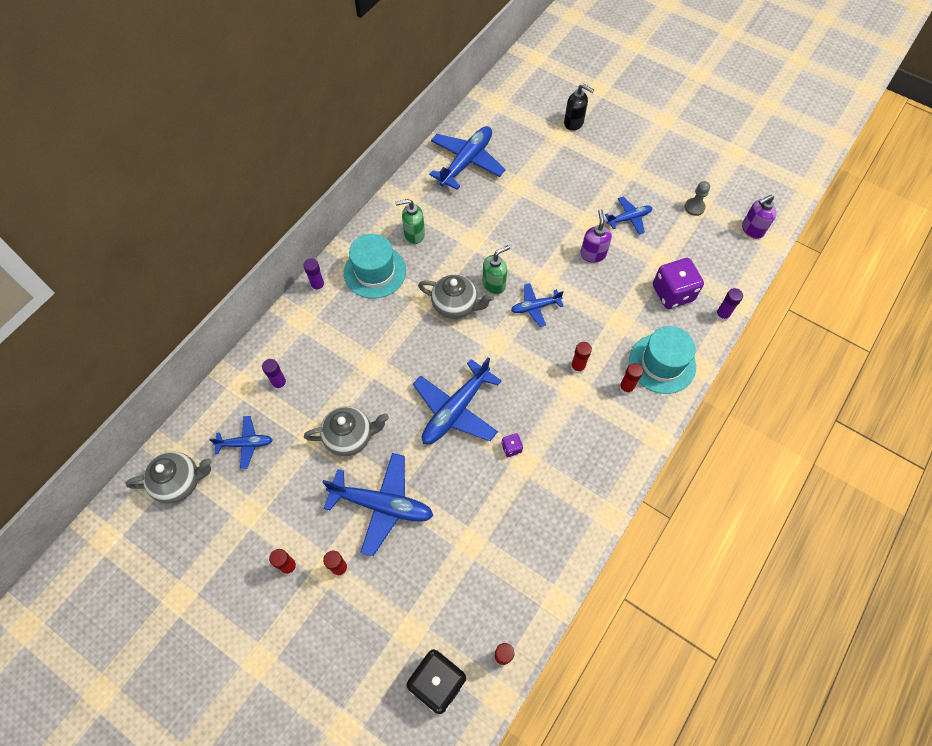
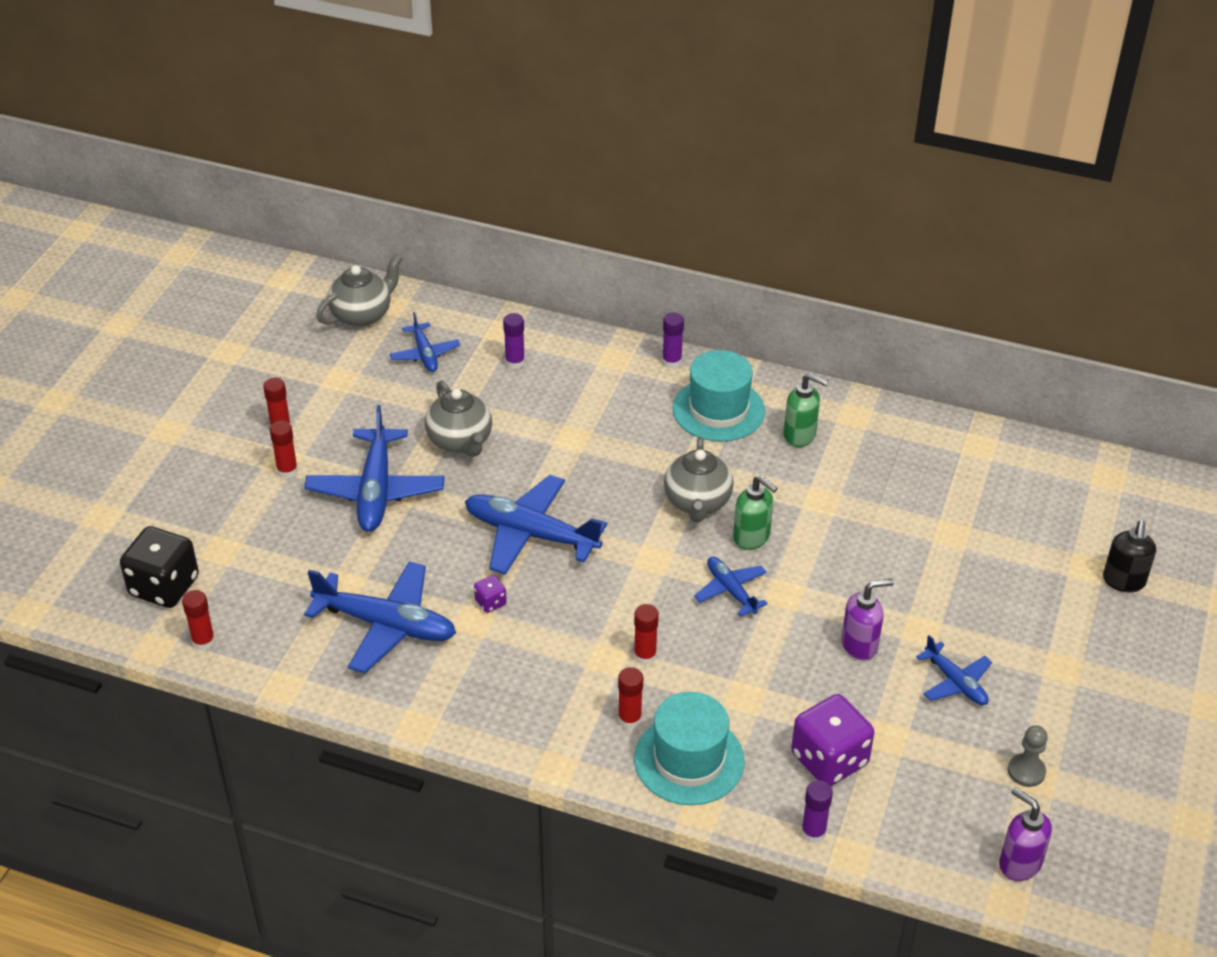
camera: 75 degrees right, 20 degrees down
grey teapot [126,452,212,504] -> grey teapot turned 105 degrees counterclockwise [316,254,402,327]
green soap dispenser [395,199,425,244] -> green soap dispenser turned 135 degrees clockwise [784,373,829,447]
blue plane [429,126,506,190] -> blue plane moved to [304,561,456,673]

